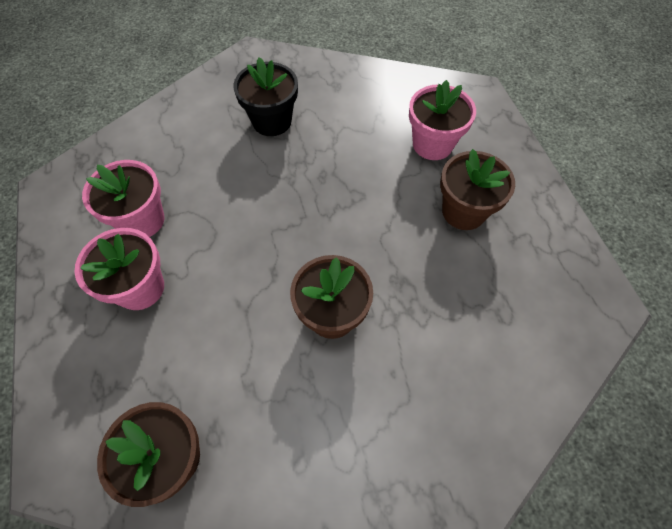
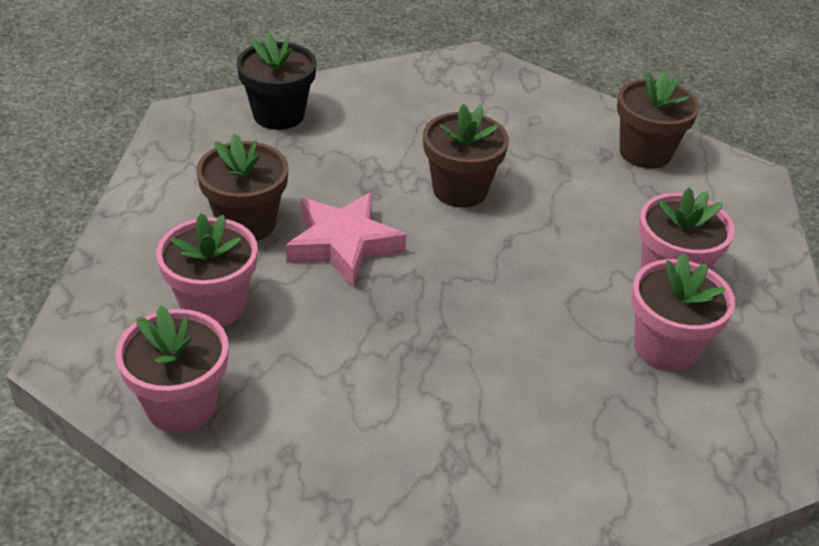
camera: 160 degrees left, 20 degrees down
black flower pot [233,57,298,136] -> black flower pot moved to [236,33,317,130]
none -> pink flower pot [116,305,229,432]
none -> pink star [286,193,406,287]

